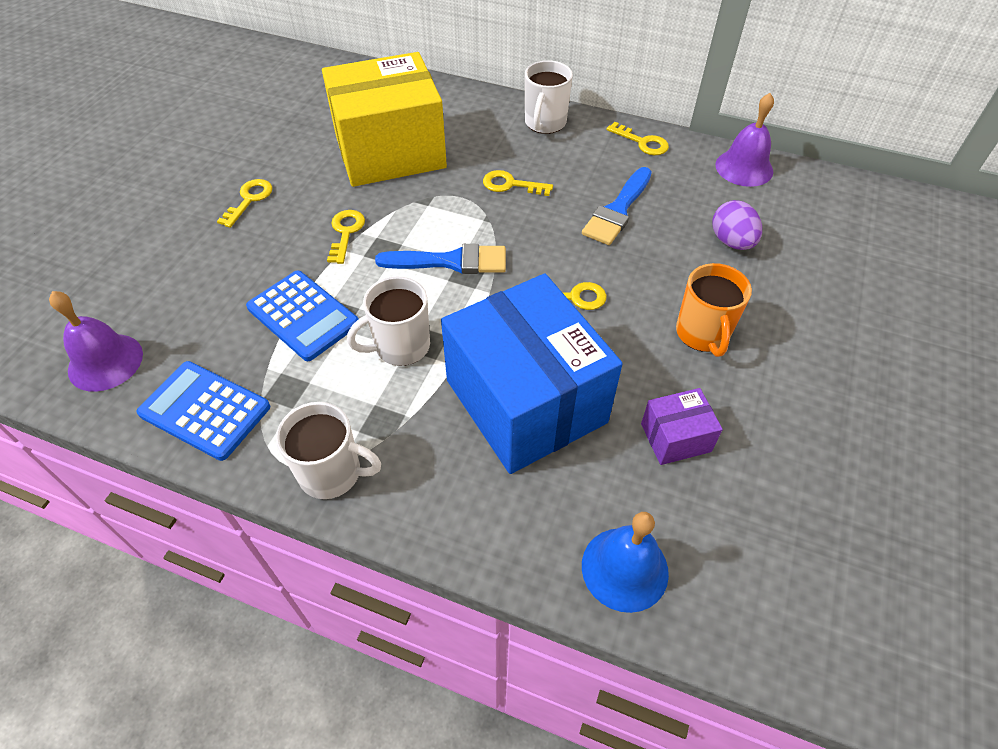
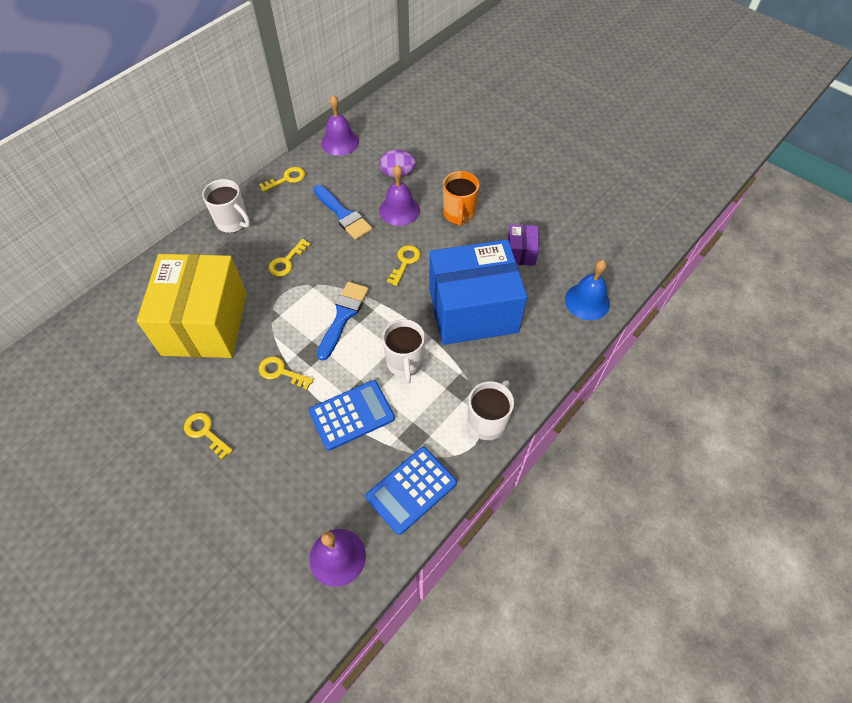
camera: 70 degrees left, 5 degrees up
orange mug [676,263,752,357] -> orange mug turned 75 degrees clockwise [443,171,480,226]
none -> purple bell [379,165,420,226]

